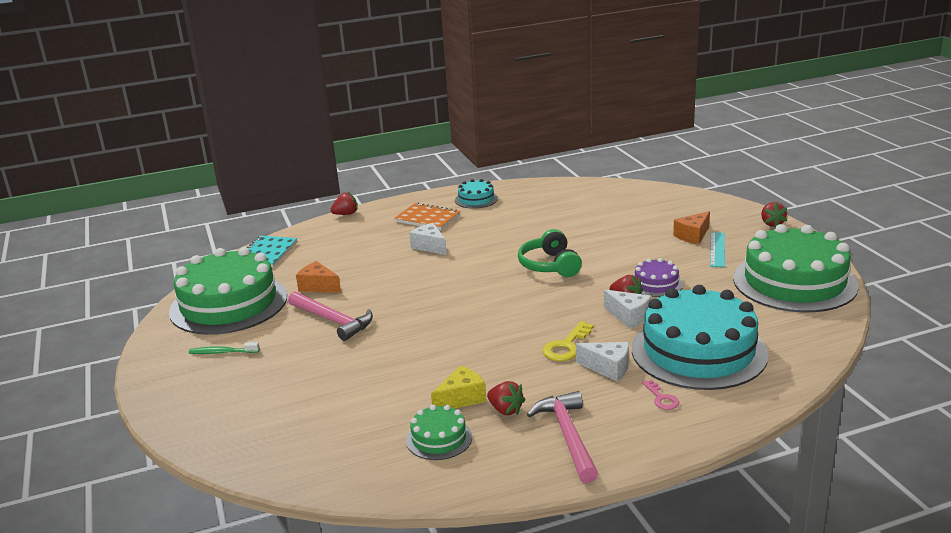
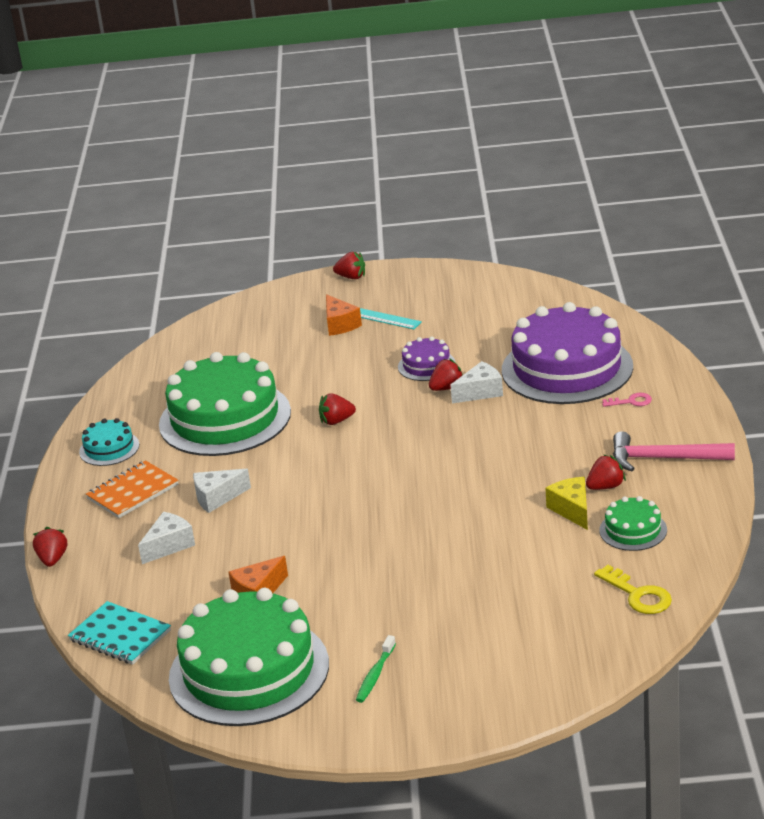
camera: 70 degrees left, 5 degrees up
pink hammer [288,291,373,341] -> none
green headphones [518,229,582,277] -> red strawberry [319,393,356,425]
yellow key [542,321,594,361] -> yellow key moved to [594,565,672,614]
white cheese [576,342,629,382] -> white cheese moved to [138,512,195,564]
turquoise cake [632,285,768,390] -> purple cake [502,302,633,404]
green cake [733,224,859,312] -> green cake moved to [159,352,291,456]

